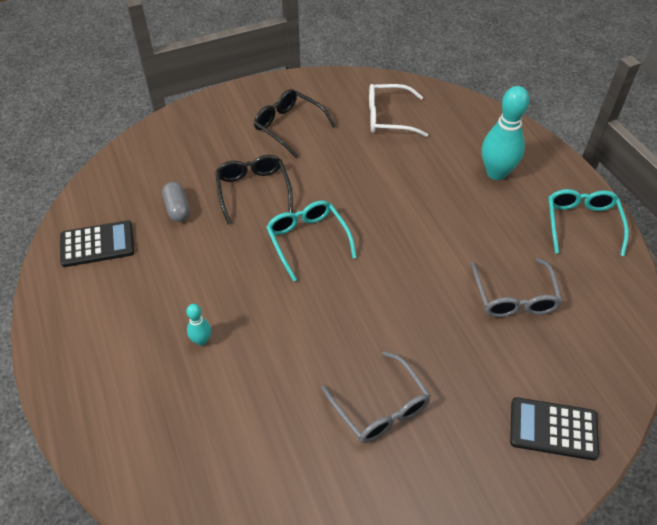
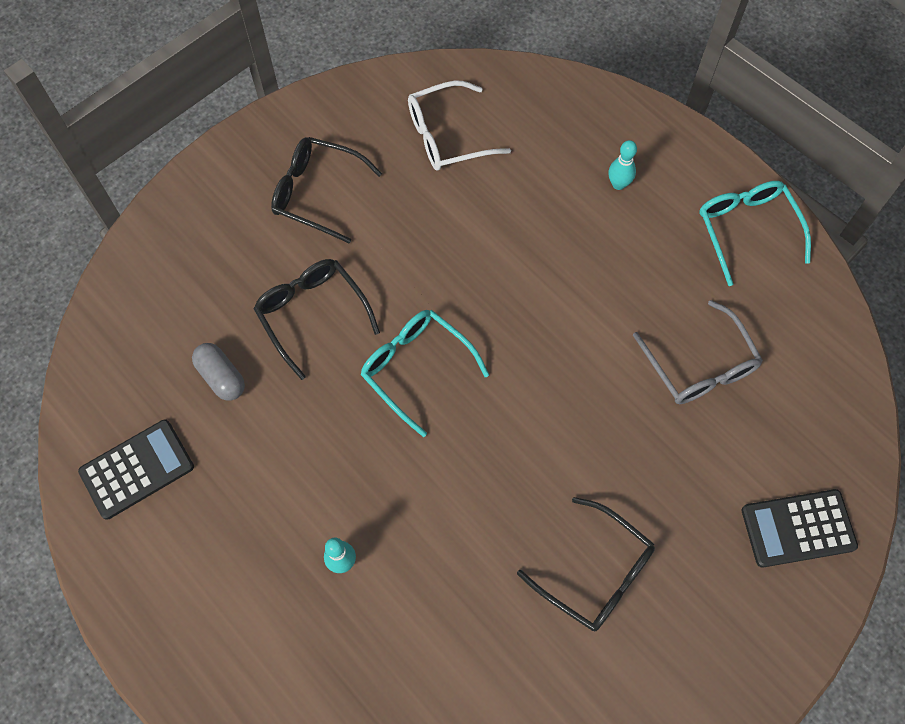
camera: 20 degrees left, 15 degrees up
grey glasses [321,351,431,443] -> black glasses [517,497,655,631]
turquoise bowling pin [482,86,529,180] -> turquoise bowling pin [608,140,637,190], size x0.49

